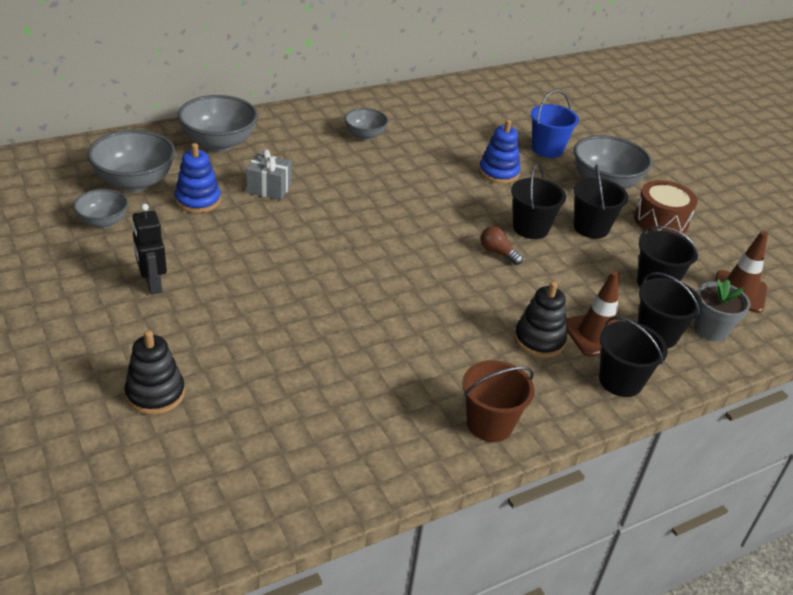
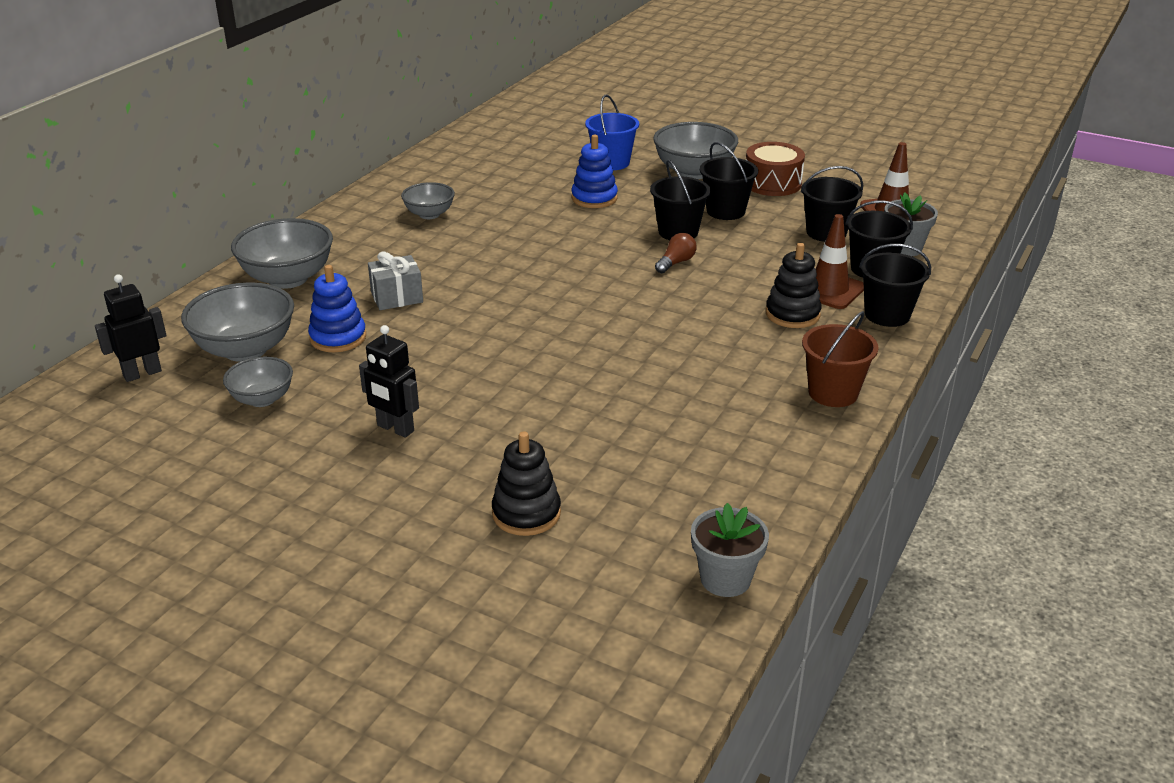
camera: 30 degrees left, 5 degrees down
brown light bulb [480,226,523,265] -> brown light bulb turned 120 degrees clockwise [655,233,697,273]
none -> black robot [95,274,167,382]
none -> grey flower pot [691,503,769,597]

